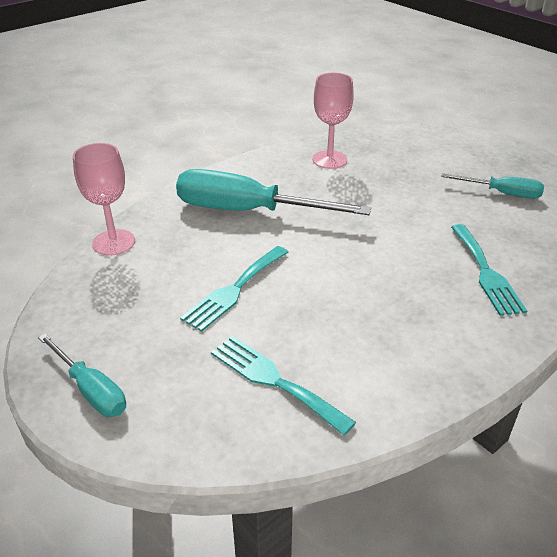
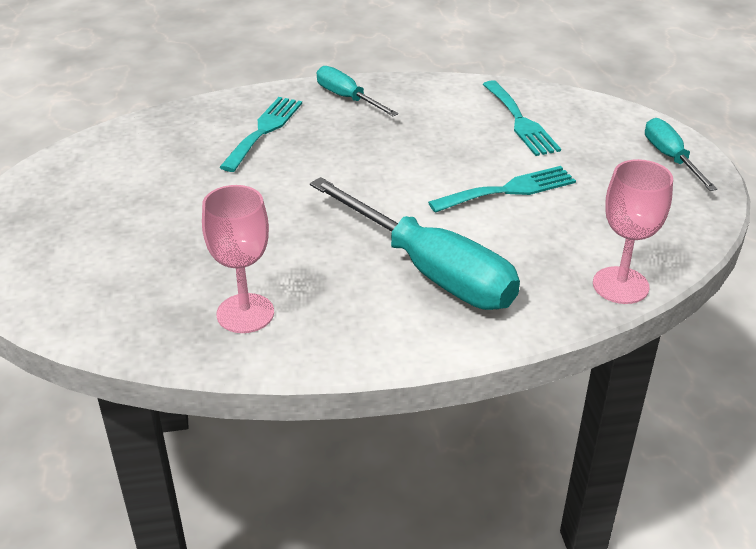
camera: 150 degrees left, 0 degrees up
turquoise screwdriver [441,173,544,199] -> turquoise screwdriver moved to [316,66,398,116]

